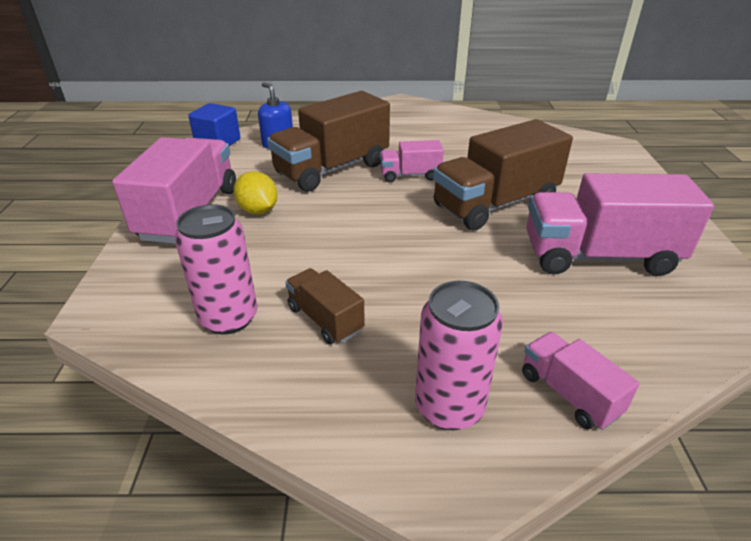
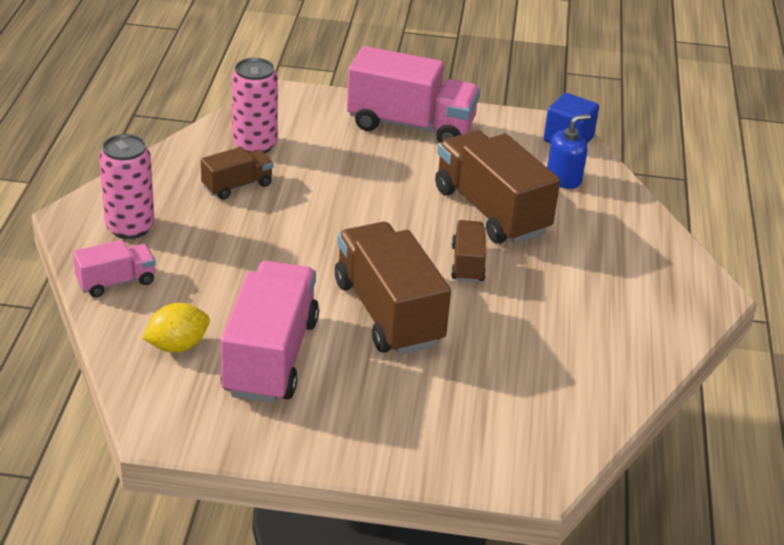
camera: 95 degrees right, 0 degrees up
yellow lemon [233,171,278,214] -> yellow lemon moved to [142,303,210,353]
pink truck [380,140,444,182] -> brown truck [451,220,486,283]

